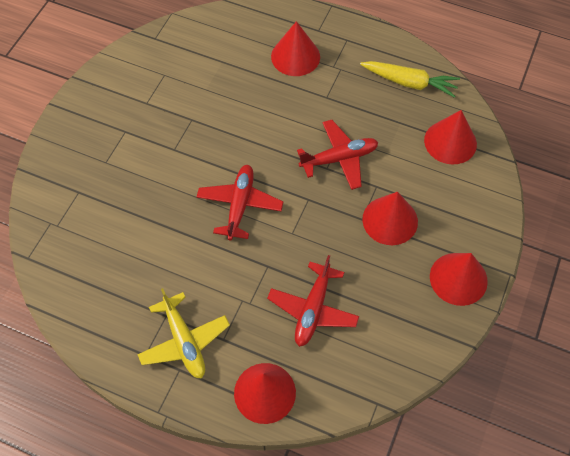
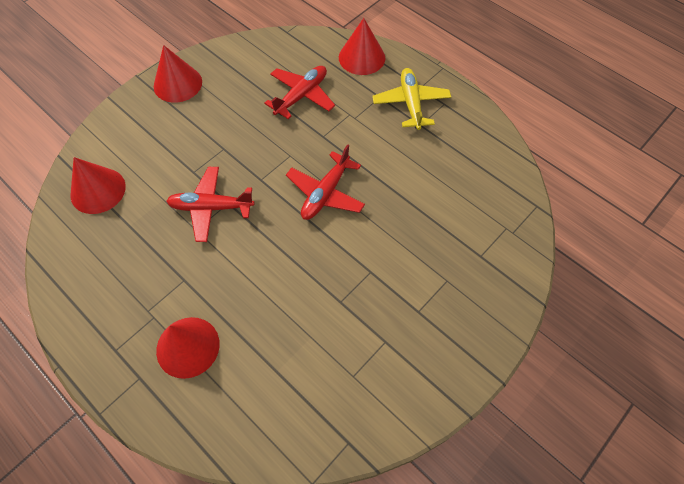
camera: 160 degrees left, 0 degrees up
yellow carrot [360,61,460,98] -> none
red cone [363,192,418,245] -> none

